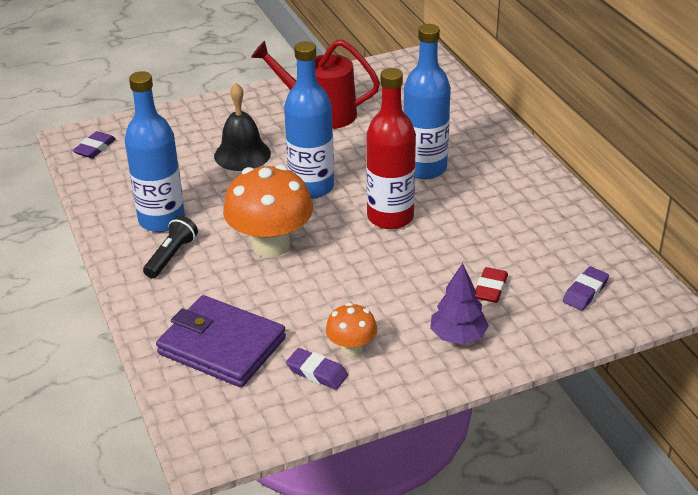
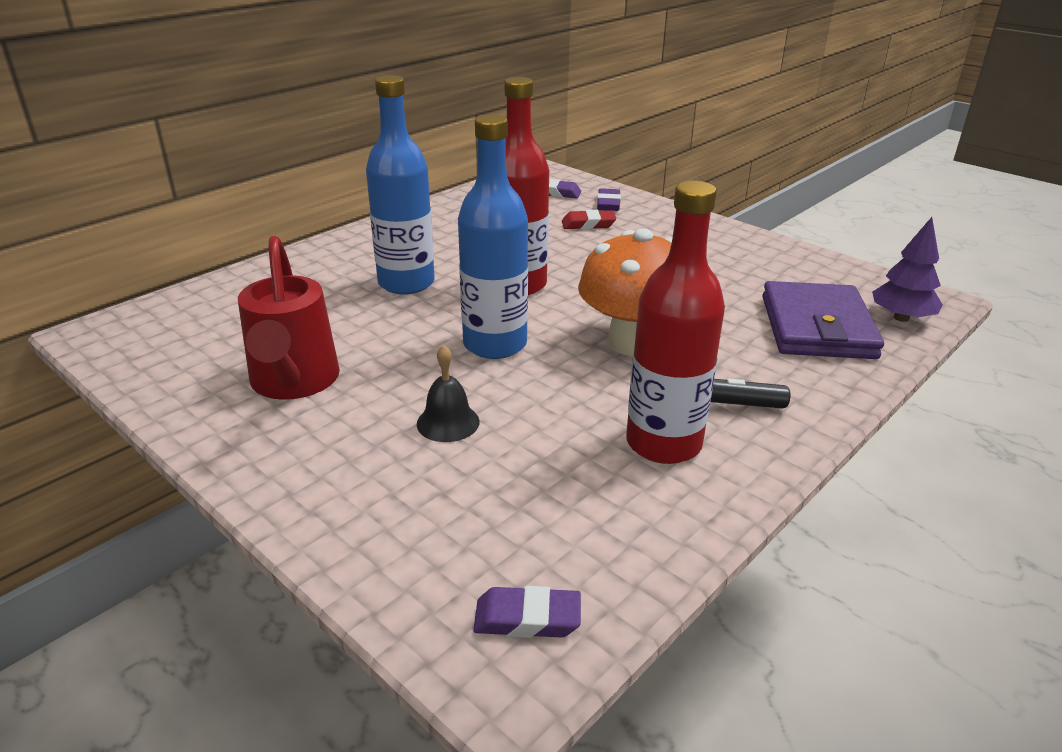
camera: 115 degrees left, 5 degrees down
blue bottle [125,71,185,232] -> red bottle [626,181,725,464]
black bell [214,83,271,171] -> black bell [417,345,479,442], size x0.65
purple eraser [286,348,348,390] -> purple eraser moved to [597,188,621,211]
orange mushroom [326,303,377,357] -> none
purple tree [430,263,489,344] -> purple tree moved to [872,217,943,322]

